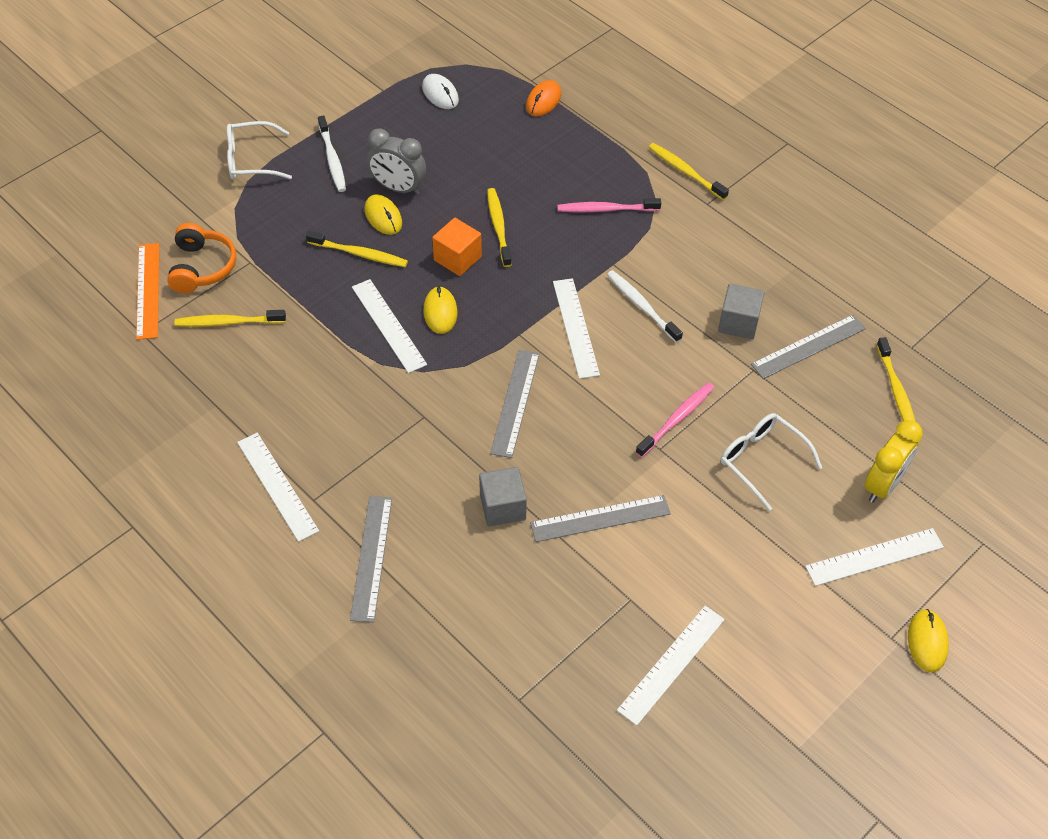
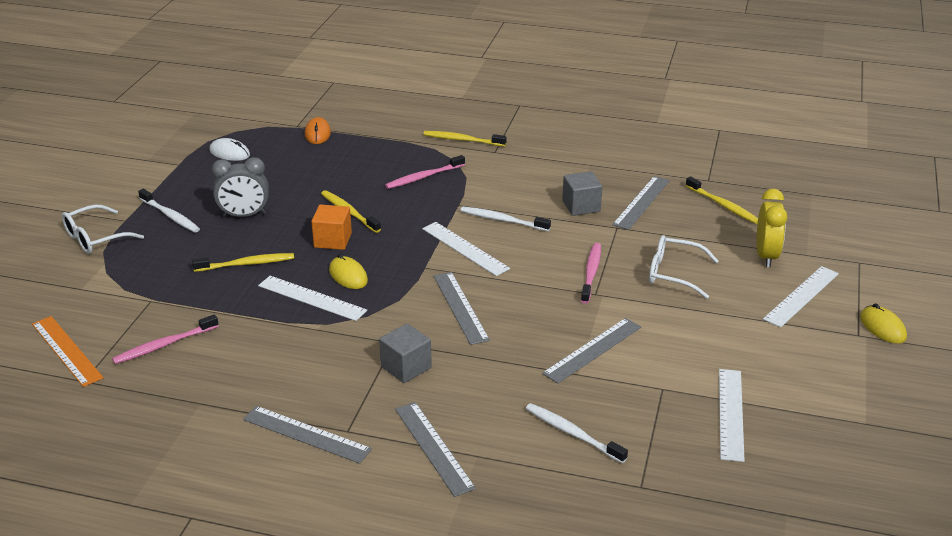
camera: 30 degrees left, 20 degrees down
orange headphones [167,223,236,293] -> none
yellow toothbrush [175,310,286,327] -> pink toothbrush [112,314,219,364]
white ruler [237,433,319,542] -> grey ruler [243,406,372,464]
yellow mouse [365,194,402,235] -> none
grey cube [479,467,527,527] -> grey cube moved to [379,323,432,383]
none -> white toothbrush [526,403,628,463]

